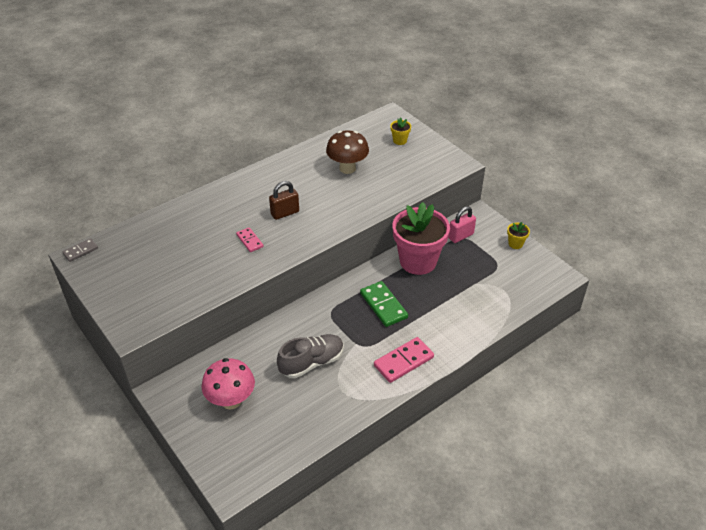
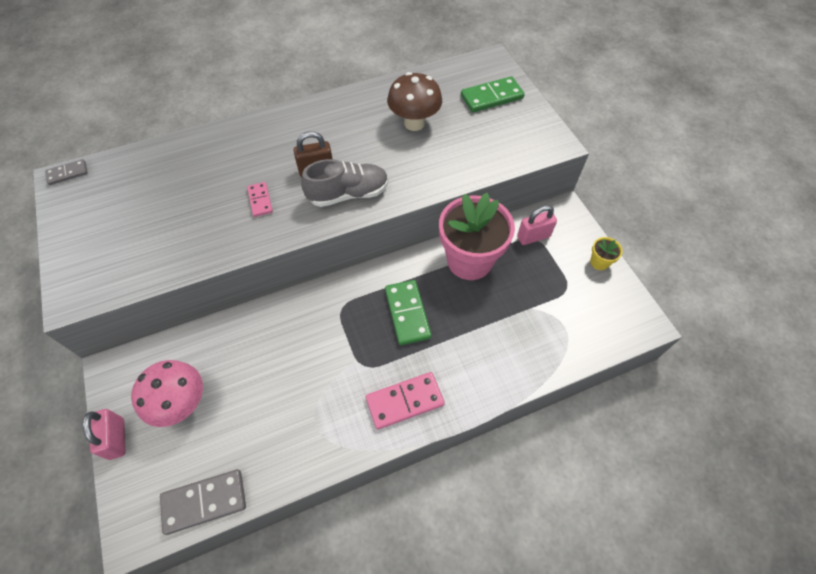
camera: 15 degrees right, 15 degrees up
grey shoe [277,334,344,379] -> grey shoe moved to [301,159,389,207]
yellow flower pot [390,117,411,145] -> green domino [461,76,525,113]
none -> pink padlock [82,409,125,460]
none -> grey domino [160,469,246,535]

